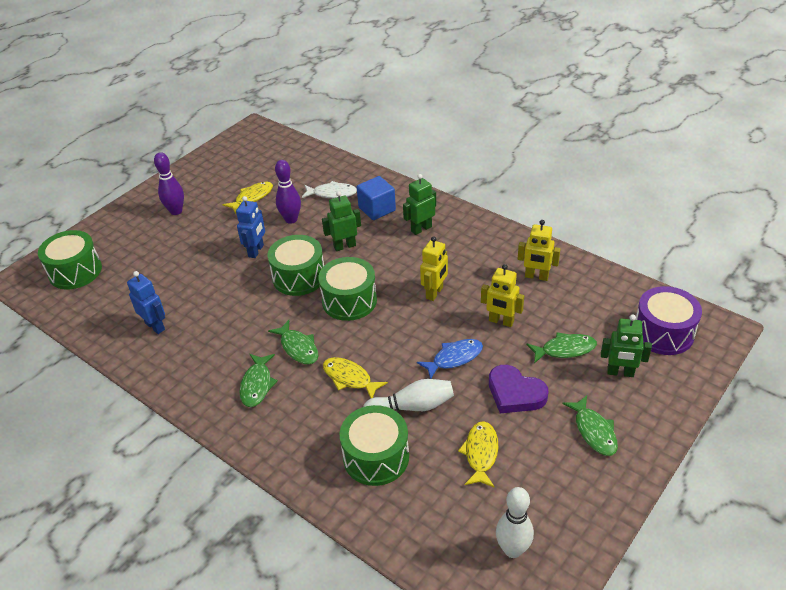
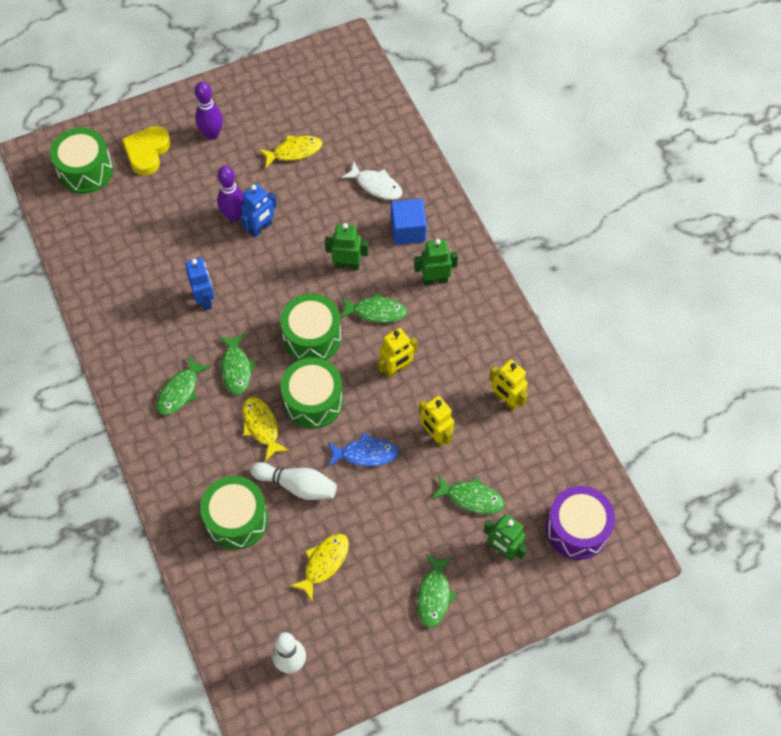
camera: 25 degrees right, 20 degrees up
blue robot [127,271,165,334] -> blue robot moved to [185,257,215,311]
green drum [268,235,324,296] -> green drum moved to [281,357,343,429]
purple bowling pin [275,160,301,224] -> purple bowling pin moved to [217,166,244,222]
purple heart [489,365,549,413] -> none
none -> yellow heart [122,126,171,175]
none -> green fish [340,292,407,323]

